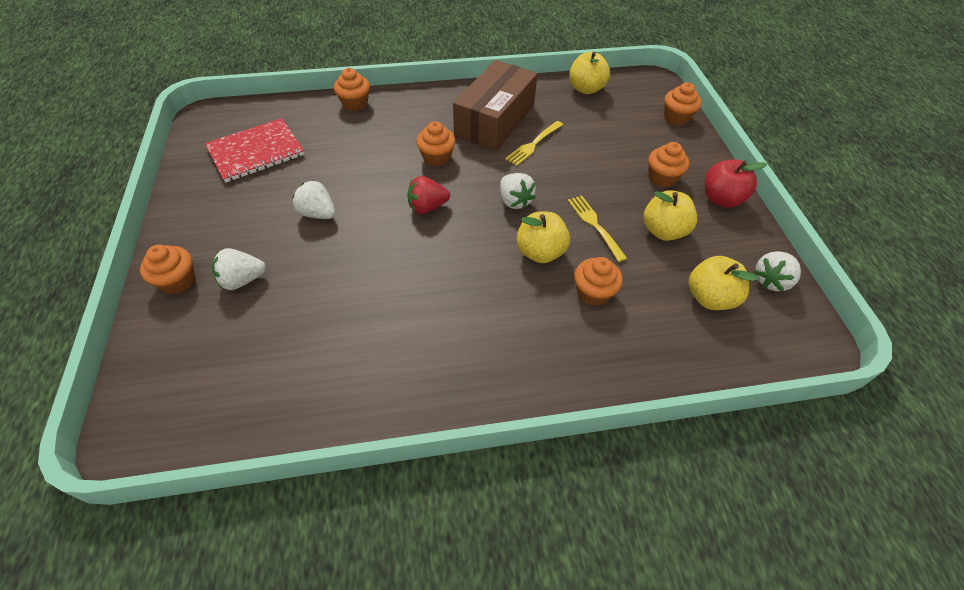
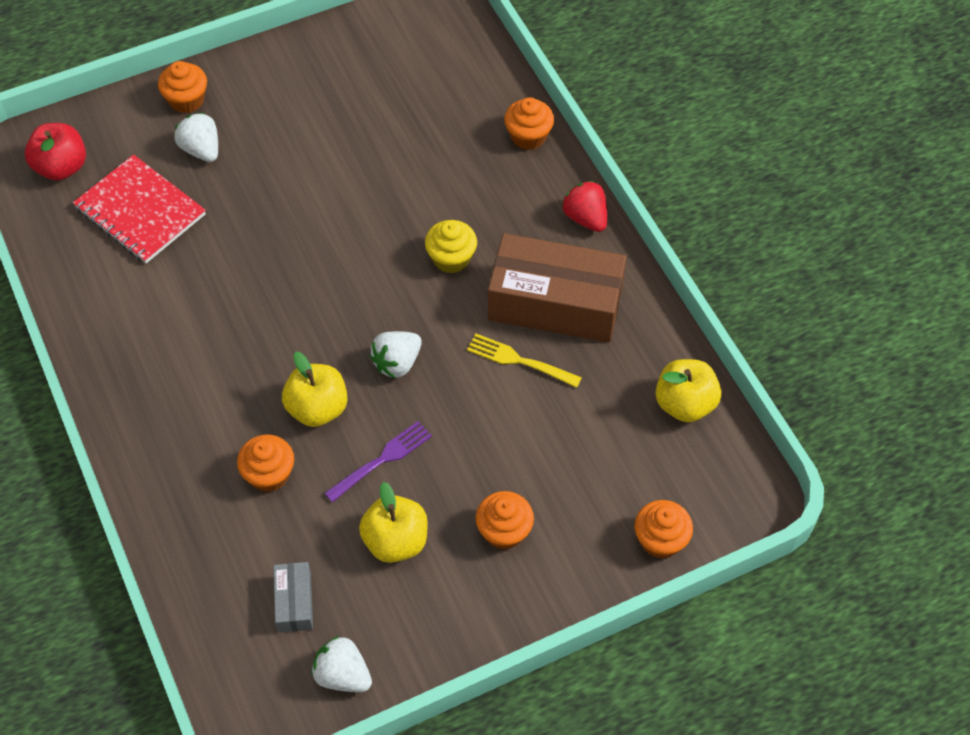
camera: 75 degrees right, 5 degrees up
red notebook [205,118,304,183] -> red notebook moved to [73,154,206,263]
white strawberry [292,180,336,219] -> none
red strawberry [407,176,450,214] -> red strawberry moved to [562,181,607,232]
orange cupcake [416,121,456,166] -> yellow cupcake [425,220,477,273]
yellow fork [568,195,627,262] -> purple fork [325,421,432,503]
yellow apple [688,256,758,310] -> grey box [273,562,313,633]
red apple [705,160,767,208] -> red apple moved to [25,123,86,181]

